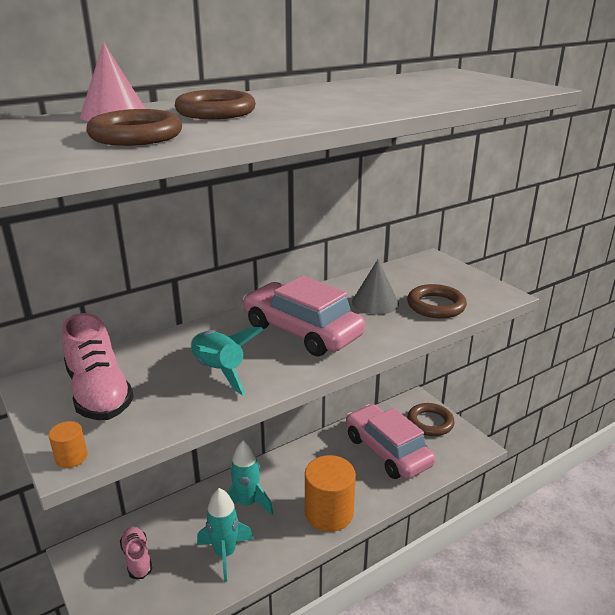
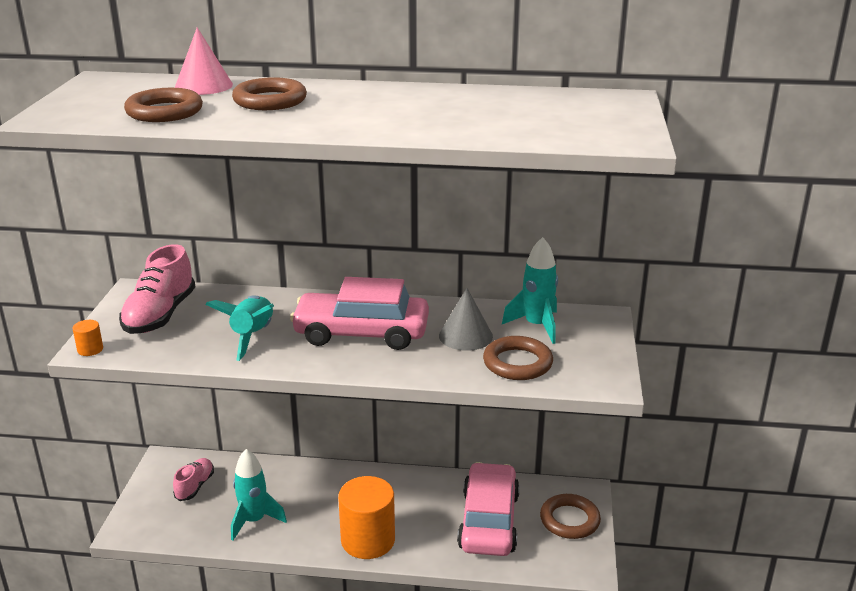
camera: 40 degrees right, 0 degrees up
turquoise rocket [227,440,273,515] -> turquoise rocket moved to [502,237,558,344]
pink car [243,276,365,356] -> pink car turned 75 degrees counterclockwise [290,277,429,350]

